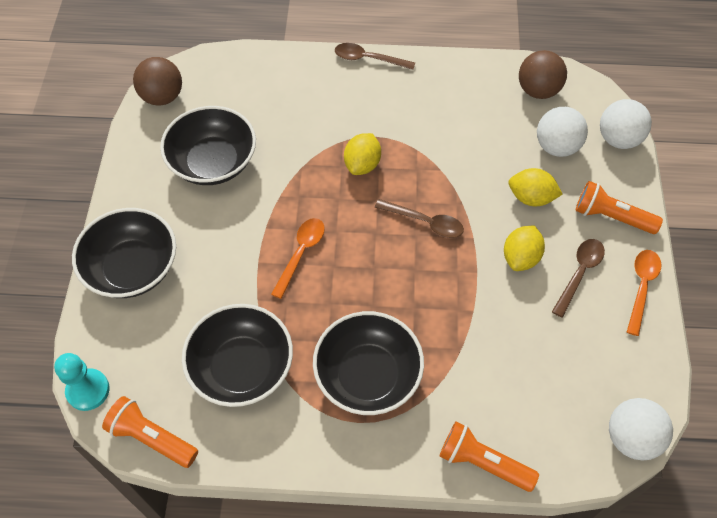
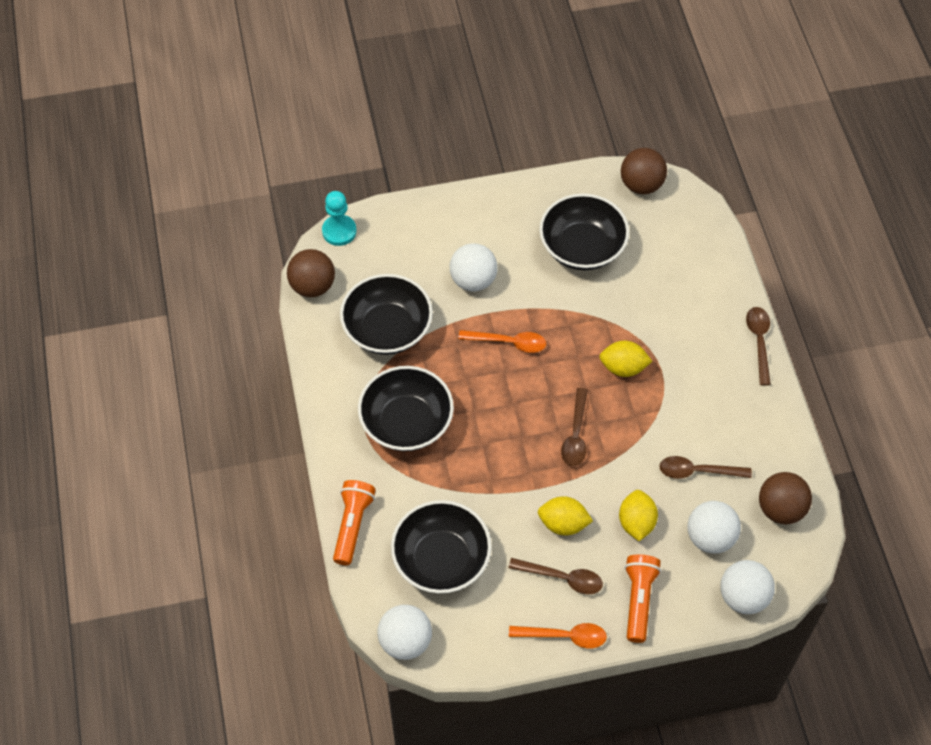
camera: 75 degrees right, 0 degrees up
black bowl [72,208,176,298] -> black bowl moved to [391,500,492,594]
orange flashlight [102,396,198,468] -> brown ball [287,249,335,297]
none -> white ball [450,243,498,292]
none -> brown spoon [659,456,752,479]

